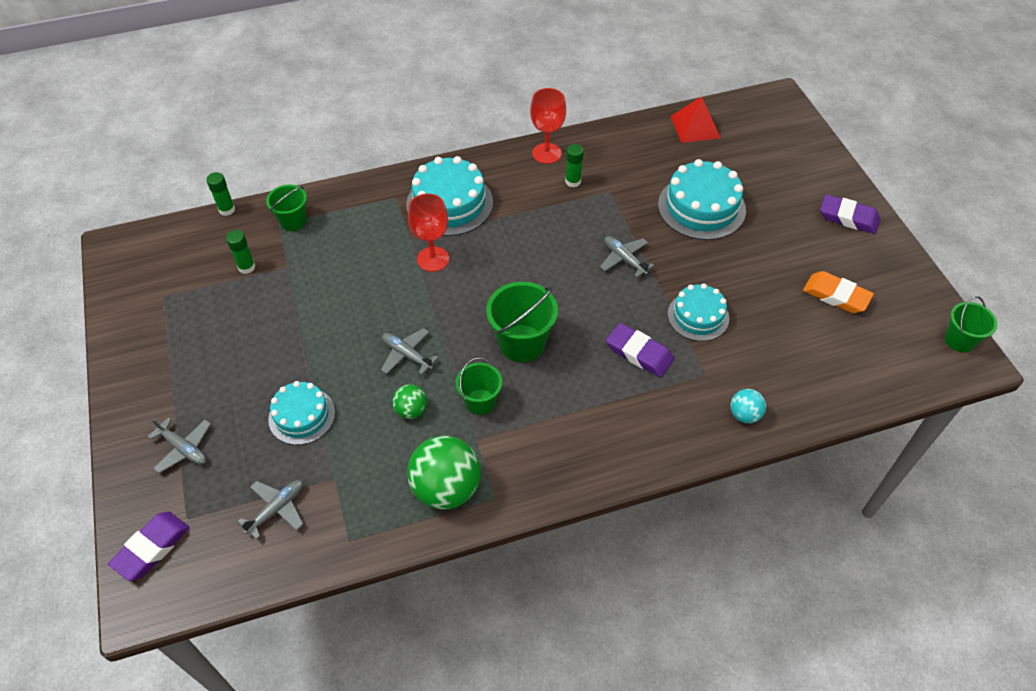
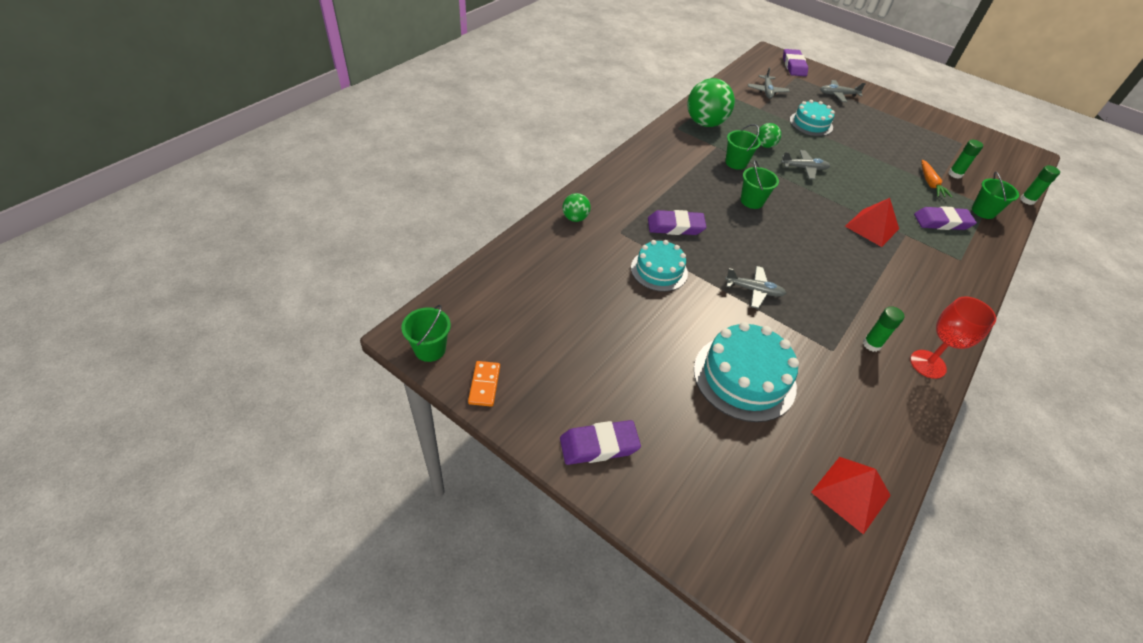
camera: 140 degrees right, 5 degrees down
turquoise cake [406,156,493,236] -> none
red goblet [408,193,449,272] -> red pyramid [845,198,899,247]
green bucket [486,282,558,362] -> green bucket [741,160,779,209], size x0.63
turquoise ball [731,389,766,423] -> green ball [563,193,591,222]
orange eraser [803,271,874,313] -> none
none -> orange domino [468,361,500,407]
none -> purple eraser [914,206,977,230]
none -> orange carrot [921,160,952,198]

